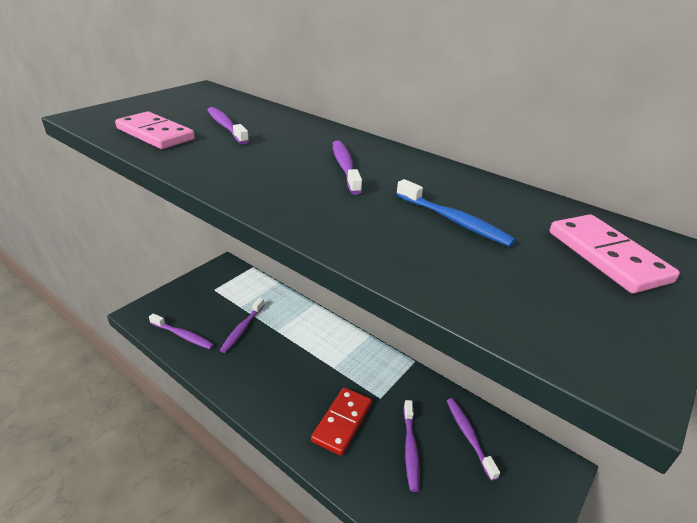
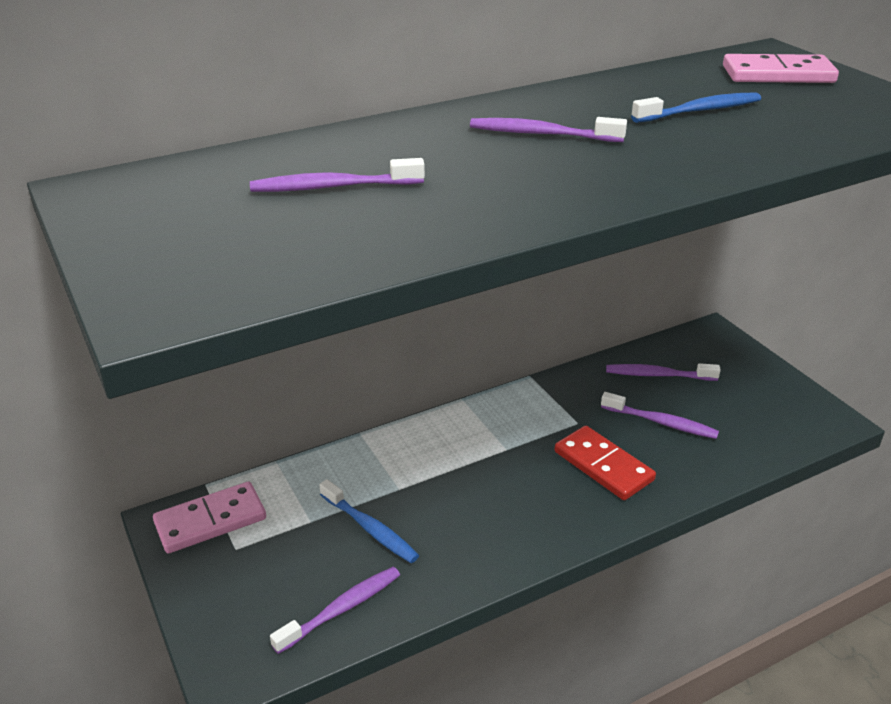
camera: 65 degrees left, 0 degrees up
pink domino [115,111,195,149] -> pink domino moved to [153,481,266,553]
purple toothbrush [220,298,264,353] -> blue toothbrush [320,479,419,563]

